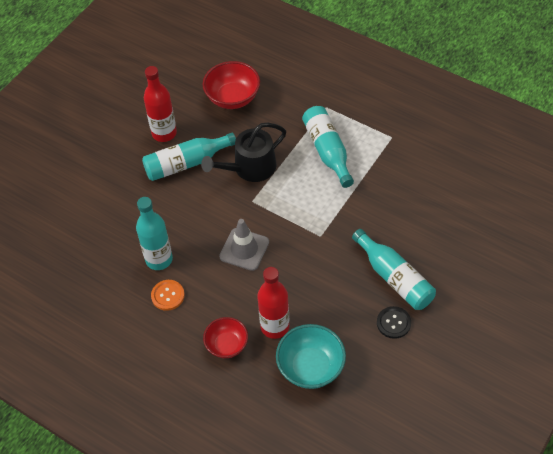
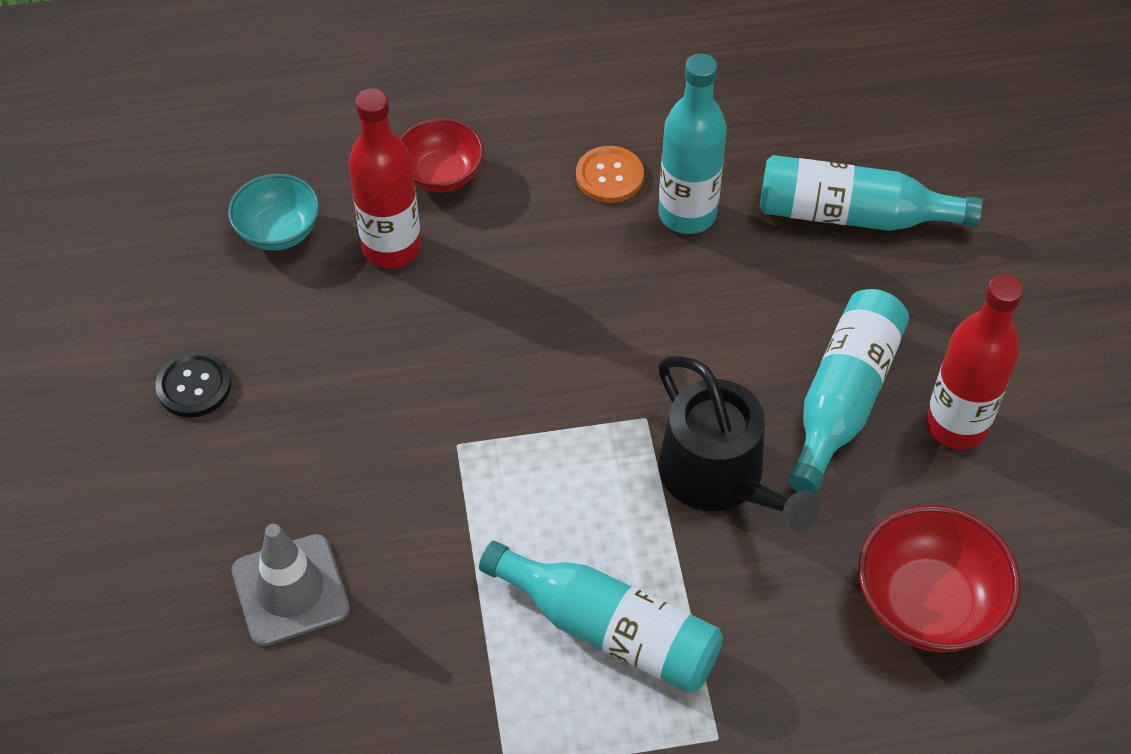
camera: 135 degrees right, 0 degrees up
black watering can [201,123,286,182] -> black watering can turned 135 degrees clockwise [658,356,819,532]
grey traffic cone [219,219,269,271] -> grey traffic cone moved to [232,524,350,646]
turquoise bowl [276,324,346,389] -> turquoise bowl [228,174,320,251], size x0.66
turquoise bottle [352,229,436,310] -> turquoise bottle moved to [760,155,983,231]

